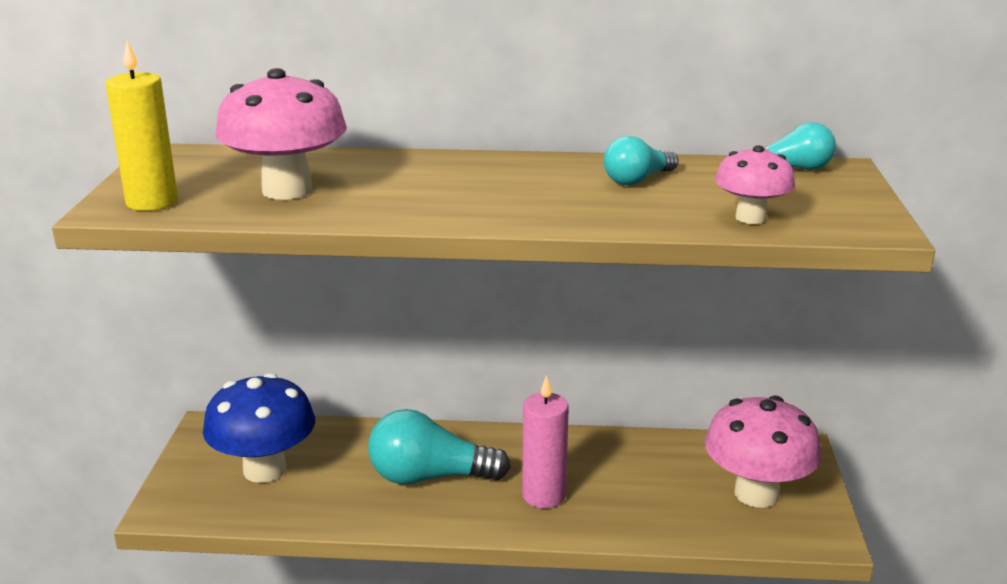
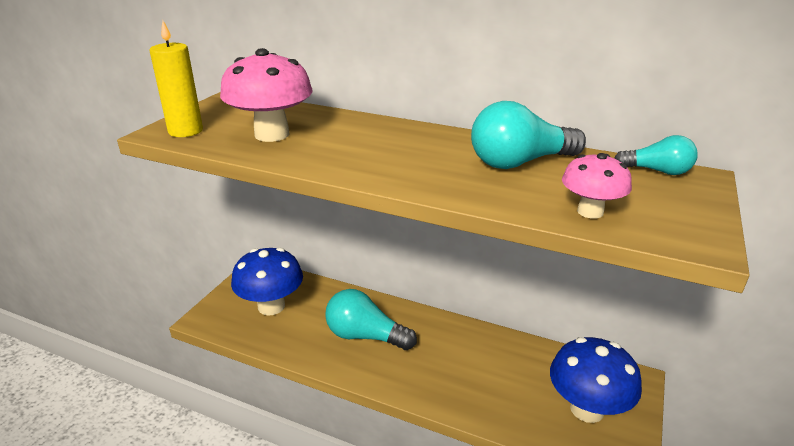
camera: 20 degrees right, 5 degrees up
pink candle [522,375,569,508] -> none
turquoise light bulb [604,136,678,185] -> turquoise light bulb [471,101,586,169], size x1.72
pink mushroom [705,395,822,508] -> blue mushroom [550,337,642,423]

